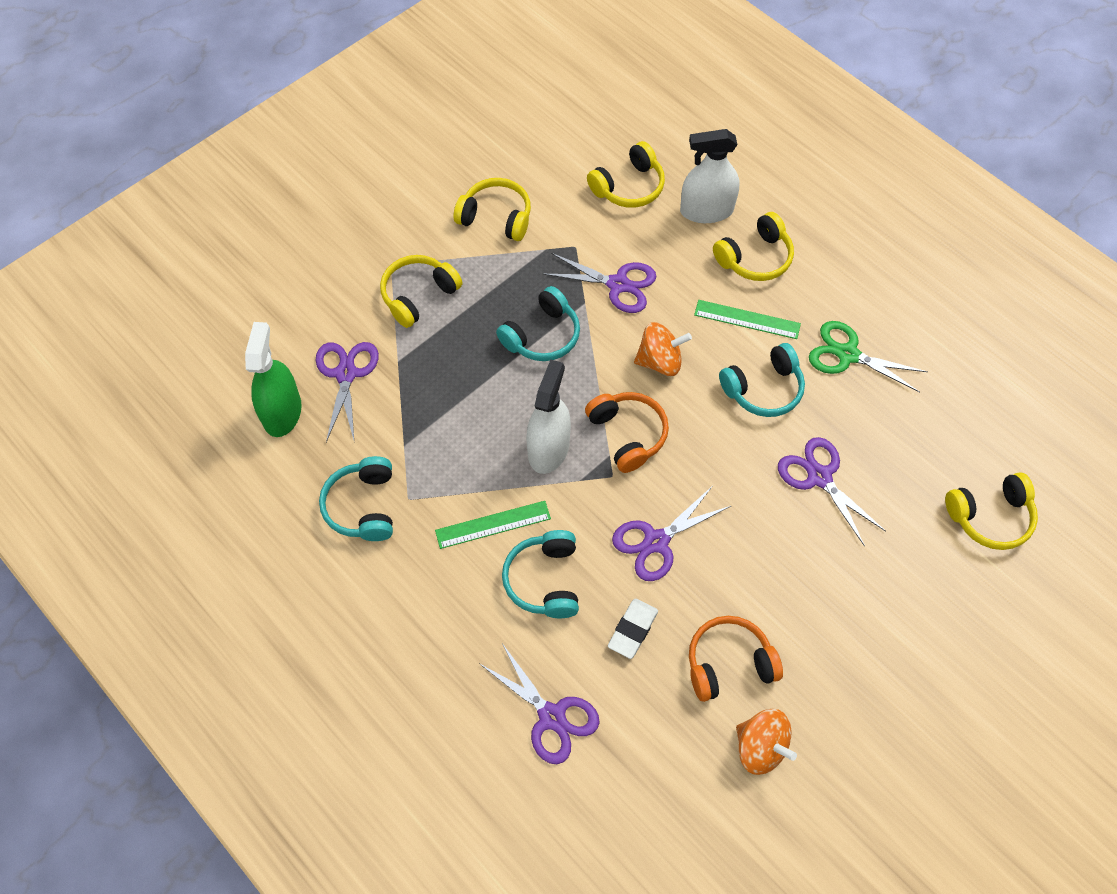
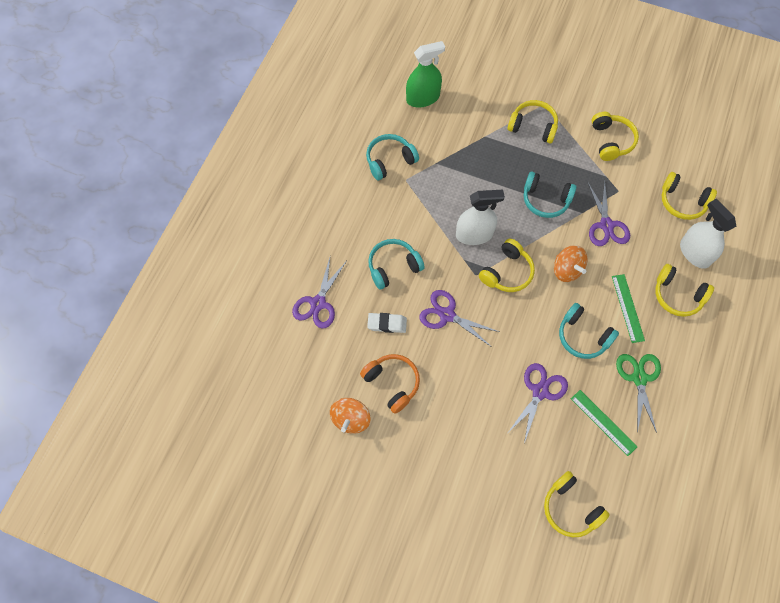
camera: 65 degrees right, 5 degrees up
purple scissors [315,342,379,442] -> none
green ruler [435,501,551,549] -> green ruler moved to [571,390,637,456]
orange headphones [585,392,669,473] -> yellow headphones [479,239,535,292]

